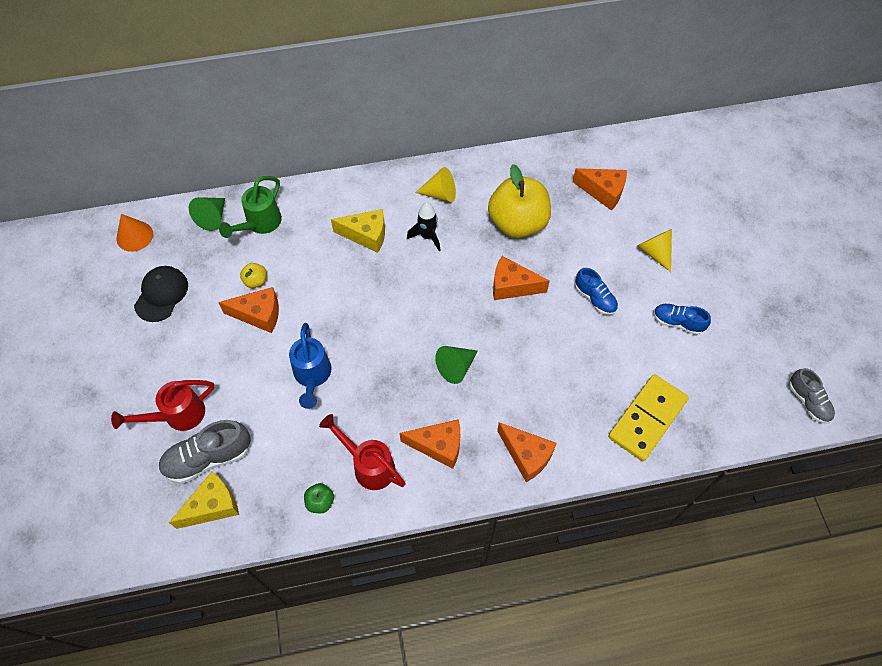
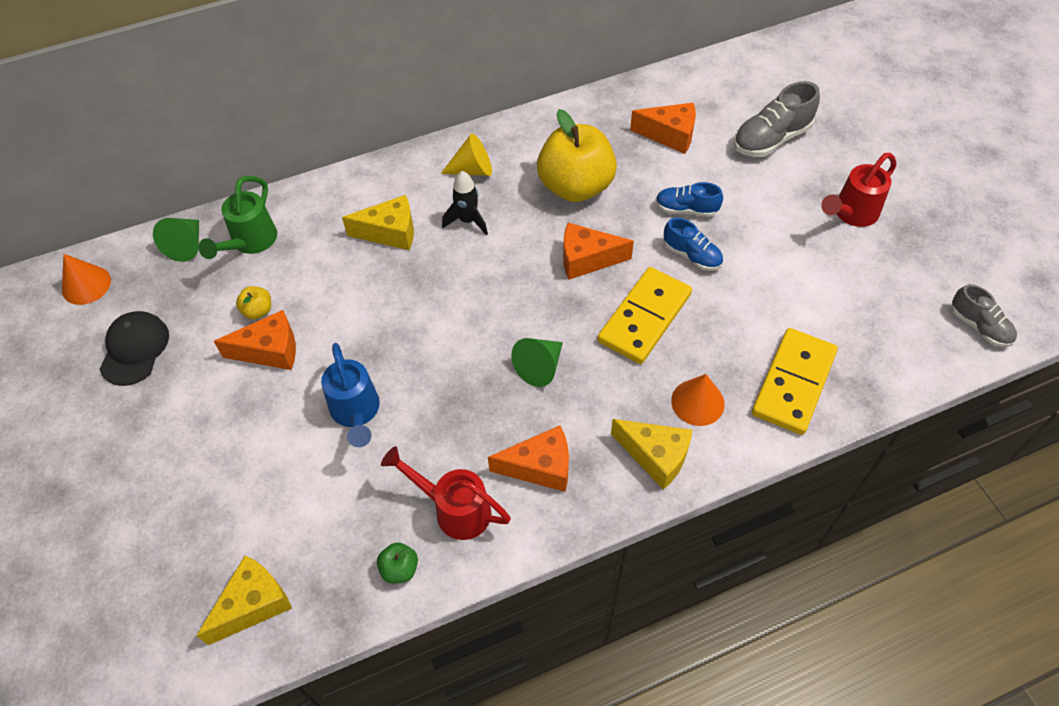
camera: 10 degrees left, 5 degrees down
red watering can [111,380,214,431] -> red watering can moved to [821,153,897,227]
grey shoe [158,420,251,484] -> grey shoe moved to [734,81,820,157]
orange cheese [497,422,557,482] -> yellow cheese [611,419,692,490]
yellow cone [637,229,672,272] -> none
blue shoe [654,304,711,335] -> blue shoe moved to [656,182,723,217]
none -> yellow domino [598,267,692,364]
none -> orange cone [671,374,725,426]

